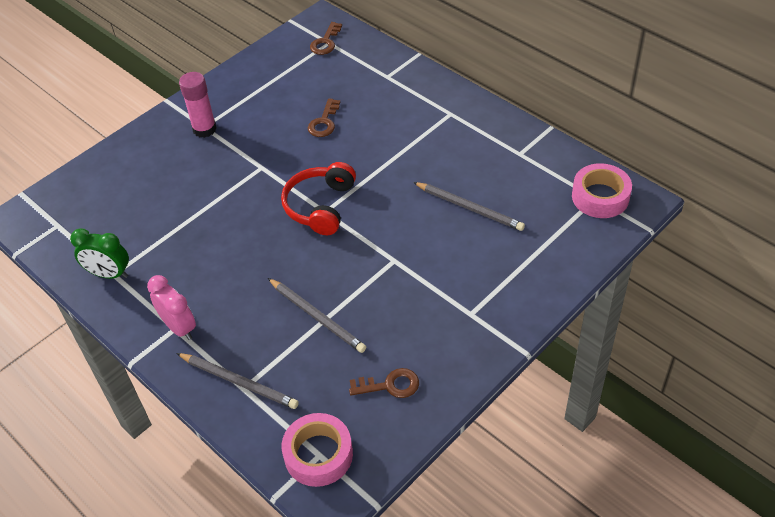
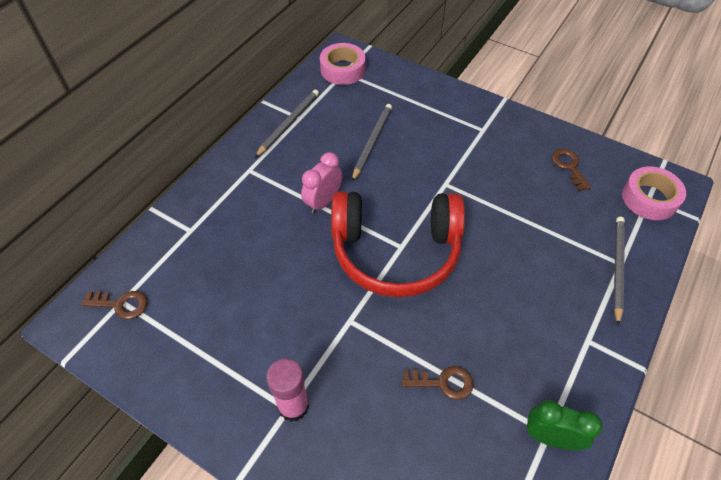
camera: 105 degrees left, 5 degrees up
green clock [70,228,129,279] -> green clock turned 75 degrees counterclockwise [527,400,603,450]
pink clock [147,275,196,340] -> pink clock moved to [301,152,342,214]
grey pencil [268,278,366,353] -> grey pencil moved to [255,90,319,158]
red headphones [281,162,356,235] -> red headphones [331,191,465,297], size x1.65
brown key [308,98,340,137] -> brown key moved to [402,366,473,400]

